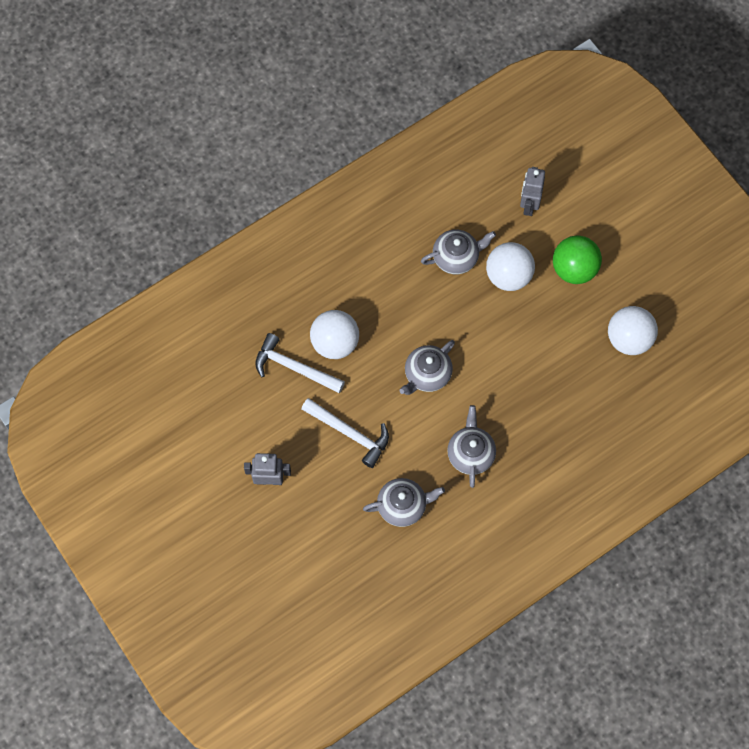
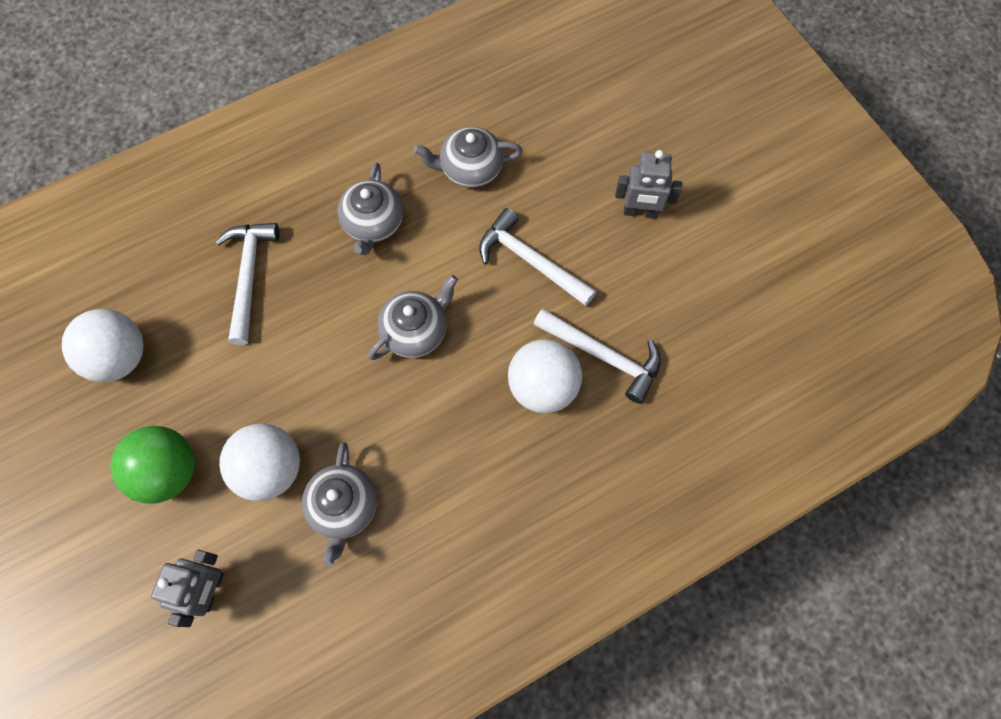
camera: 175 degrees left, 0 degrees up
grey teapot [421,230,496,274] -> grey teapot turned 75 degrees counterclockwise [302,442,377,567]
none -> white hammer [215,223,279,345]

